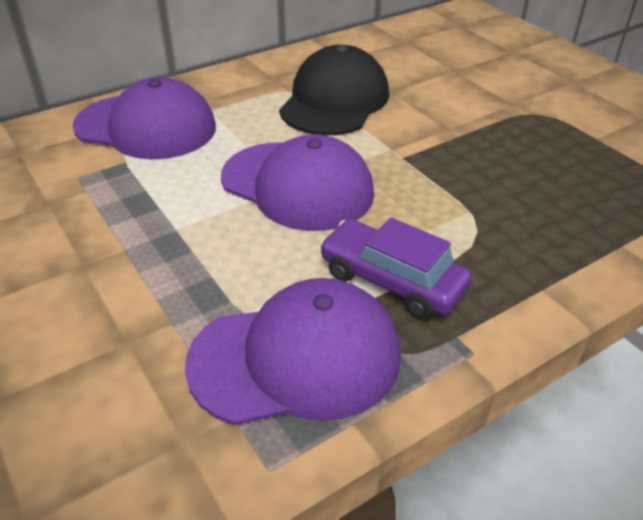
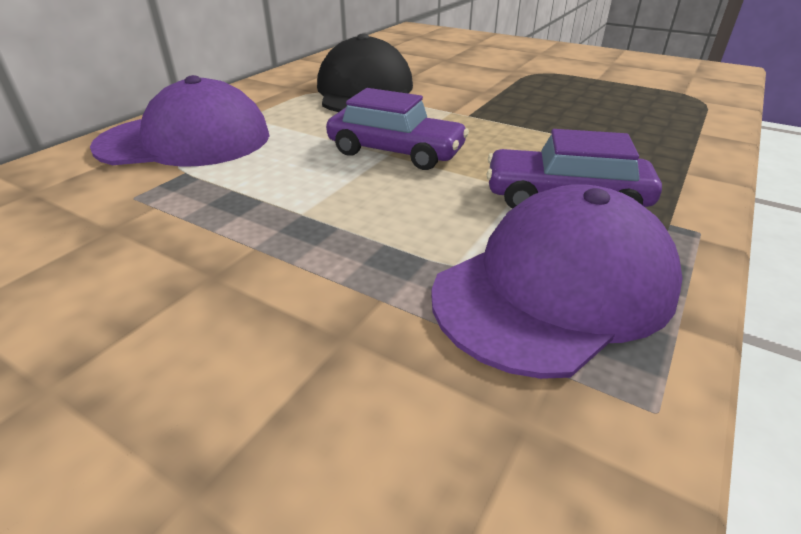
camera: 25 degrees left, 5 degrees down
purple cap [221,134,374,231] -> purple car [326,88,469,170]

